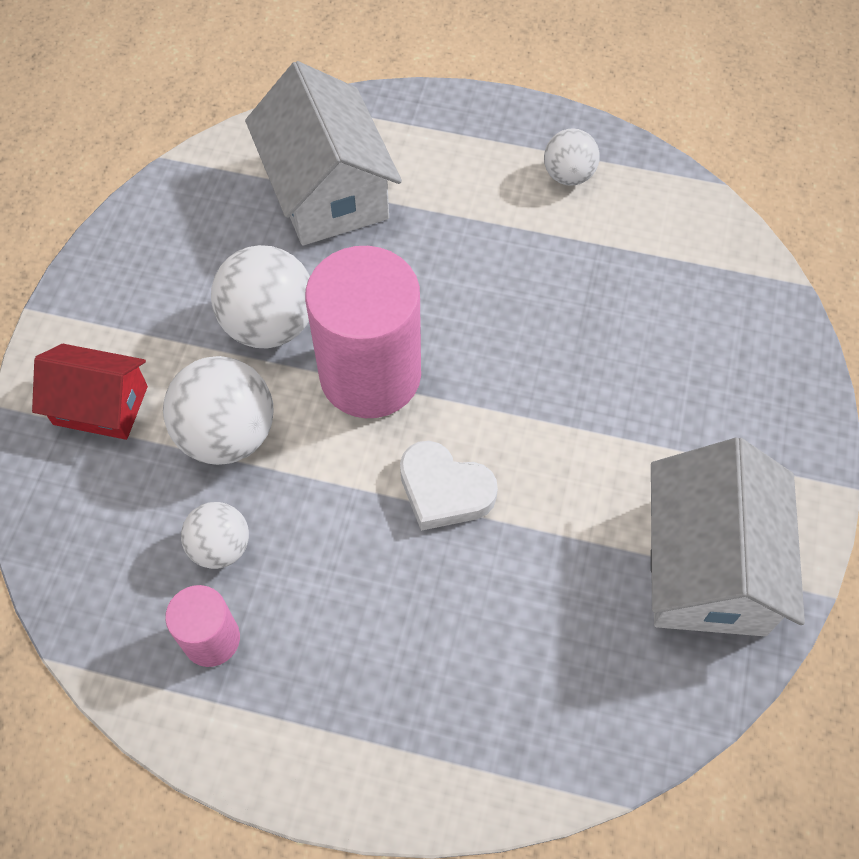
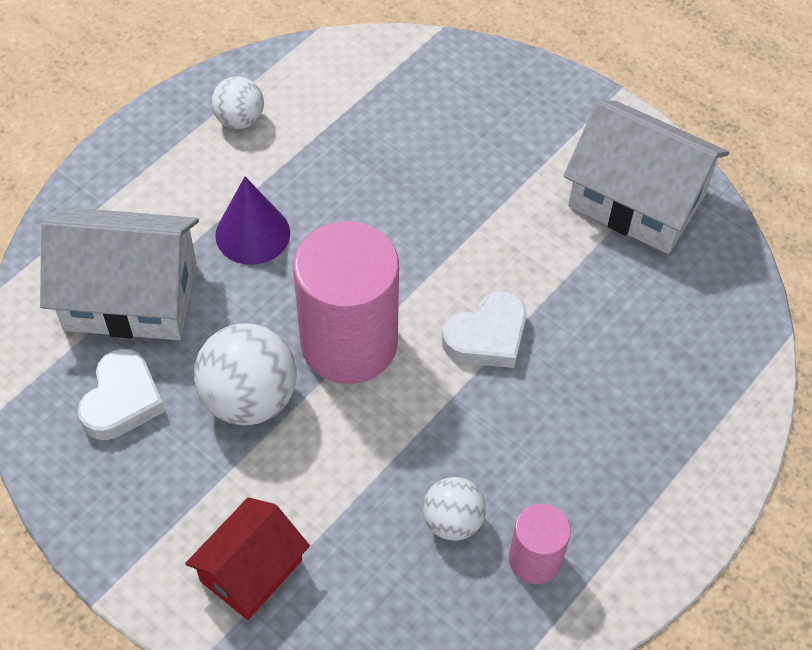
camera: 65 degrees left, 5 degrees down
white ball [163,356,274,465] -> none
none -> white heart [78,349,165,440]
none -> purple cone [215,177,290,265]

